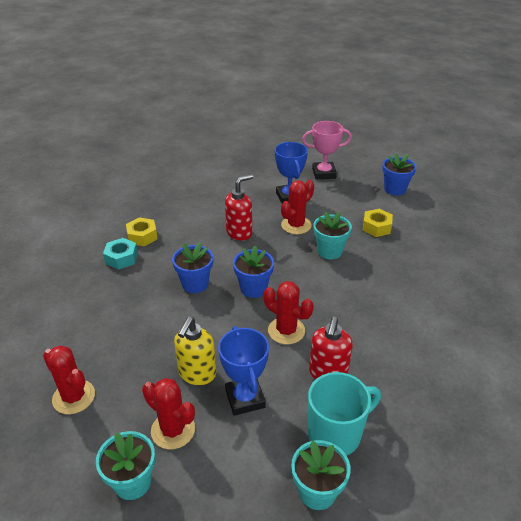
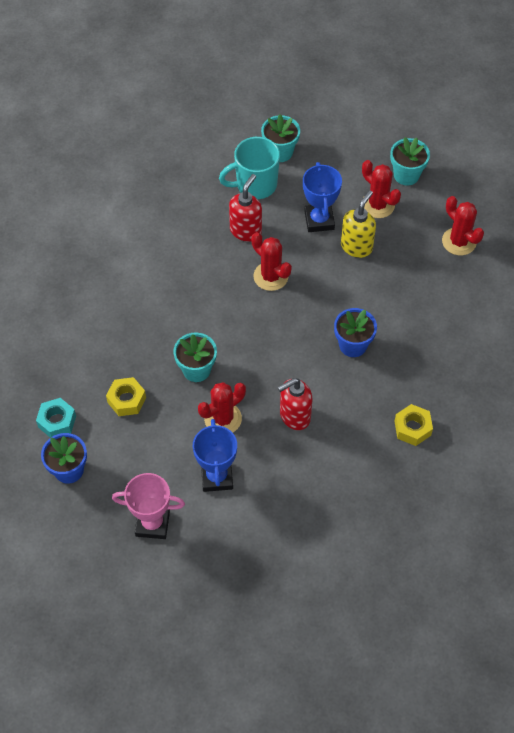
camera: 170 degrees left, 20 degrees up
turquoise nut [103,238,138,270] -> turquoise nut moved to [36,398,76,438]
blue flower pot [233,246,274,298] -> none

